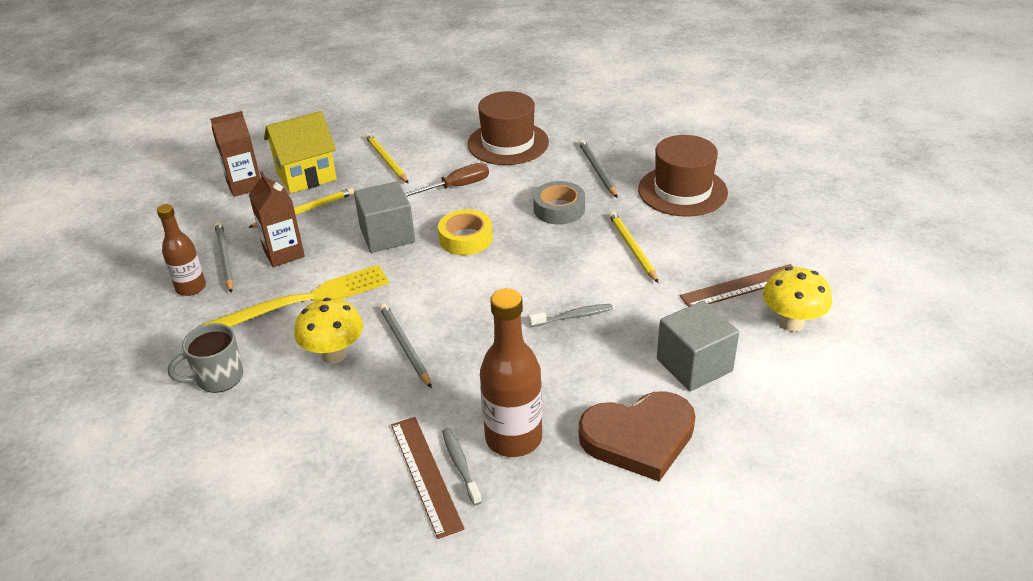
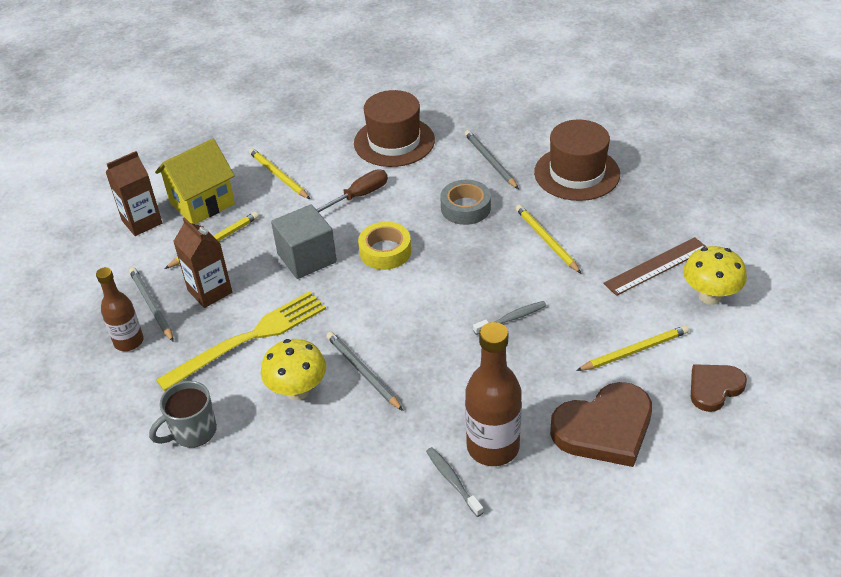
camera: 10 degrees left, 5 degrees up
brown ruler [391,417,465,539] -> none
grey cube [657,300,739,391] -> yellow pencil [576,325,689,371]
none -> brown heart [691,364,747,412]

